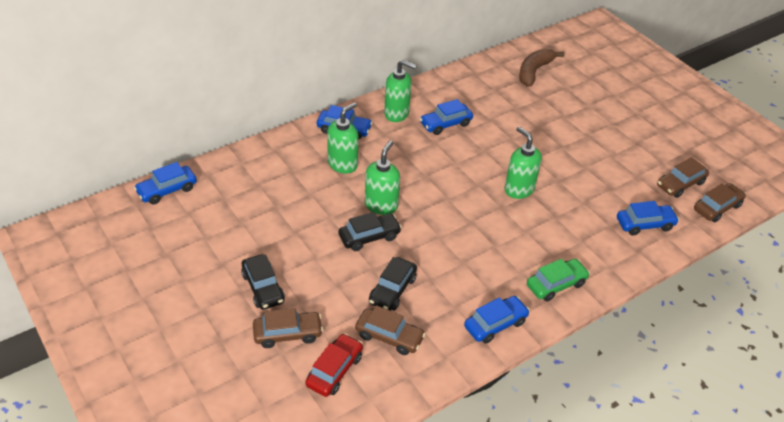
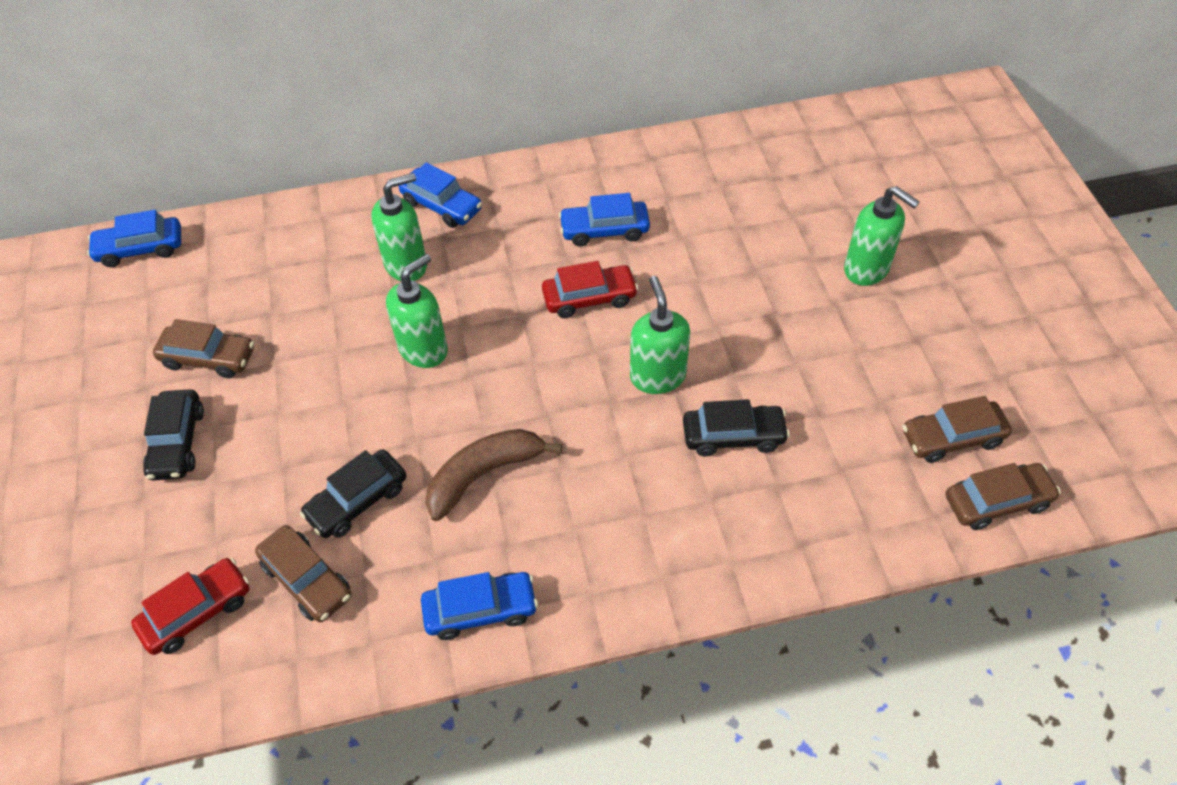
camera: 25 degrees right, 10 degrees up
brown car [253,308,323,348] -> brown car moved to [153,319,254,378]
black car [338,212,402,251] -> black car moved to [683,399,790,456]
green soap dispenser [384,60,417,122] -> green soap dispenser moved to [844,186,919,286]
brown banana [519,49,565,87] -> brown banana moved to [426,429,562,521]
green car [527,259,590,302] -> none
blue car [617,201,679,236] -> none
none -> red car [542,261,639,318]

